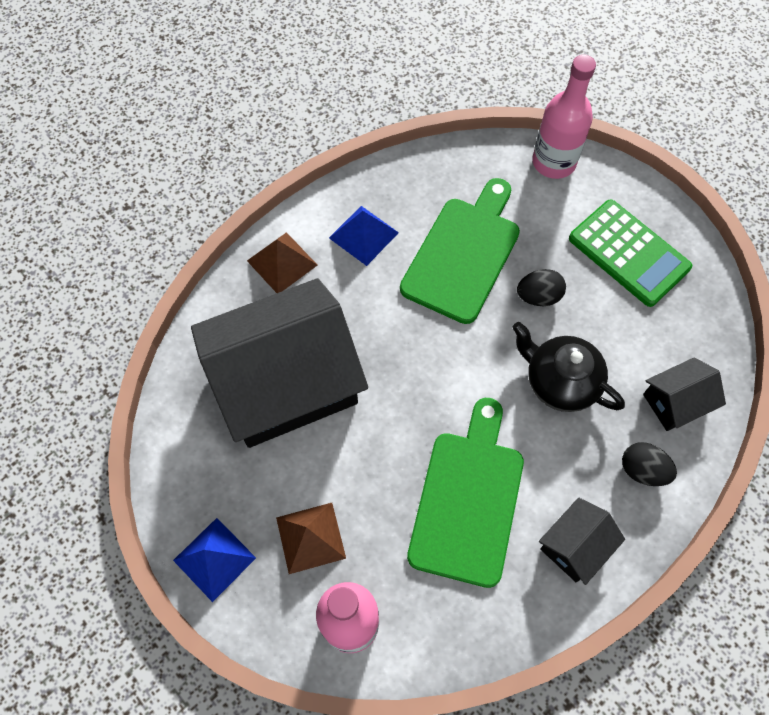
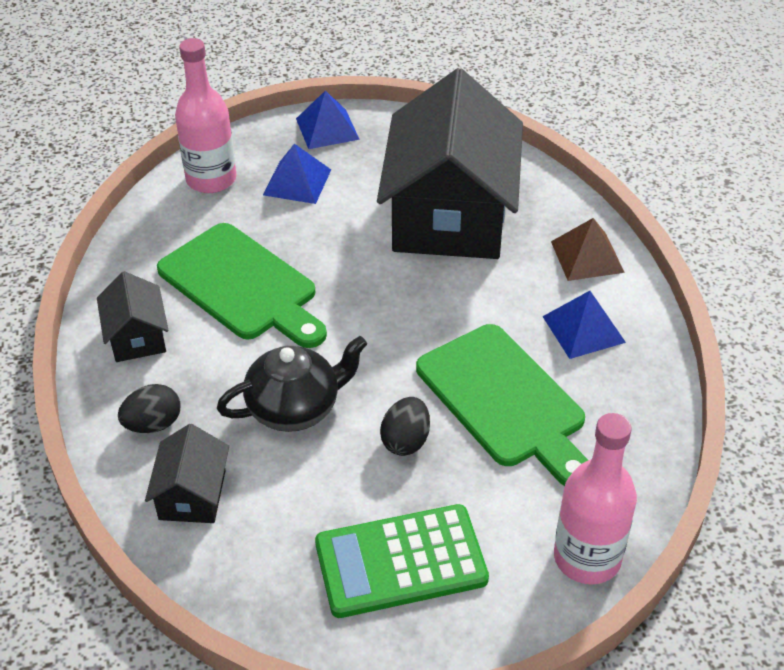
camera: 120 degrees right, 20 degrees down
brown pyramid [276,503,346,574] -> blue pyramid [263,144,331,204]

